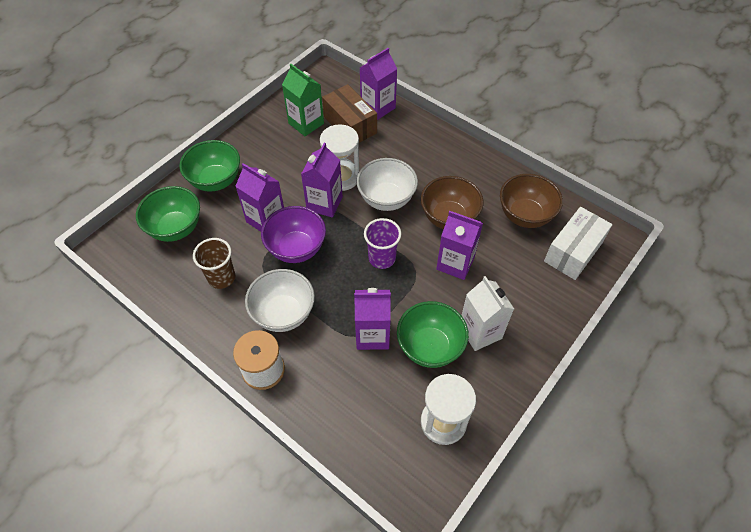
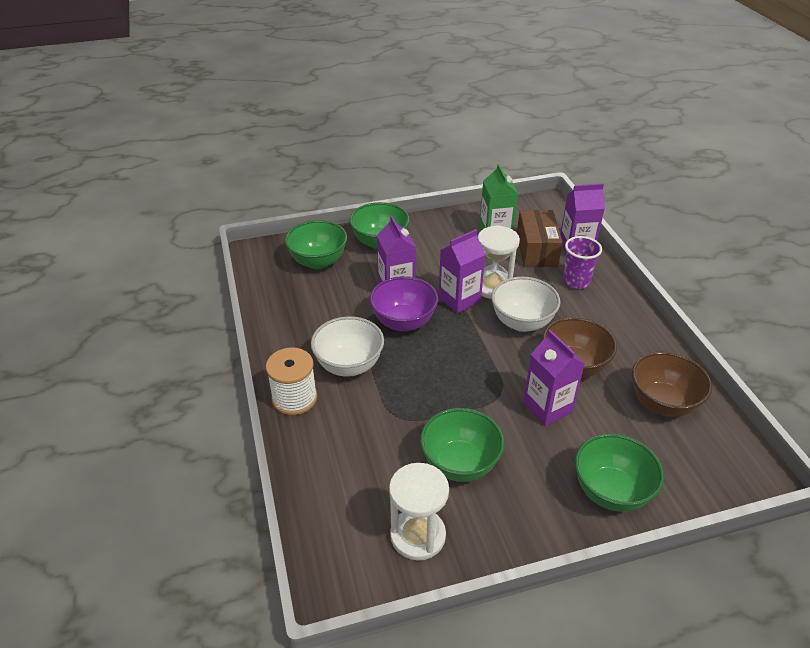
camera: 35 degrees right, 15 degrees down
brown cup [193,238,235,289] -> none
purple carton [354,288,391,350] -> none
purple cup [364,218,401,269] -> purple cup moved to [563,236,602,289]
white carton [461,276,514,351] -> none
white box [544,207,613,280] -> none
none -> green bowl [575,434,664,512]

